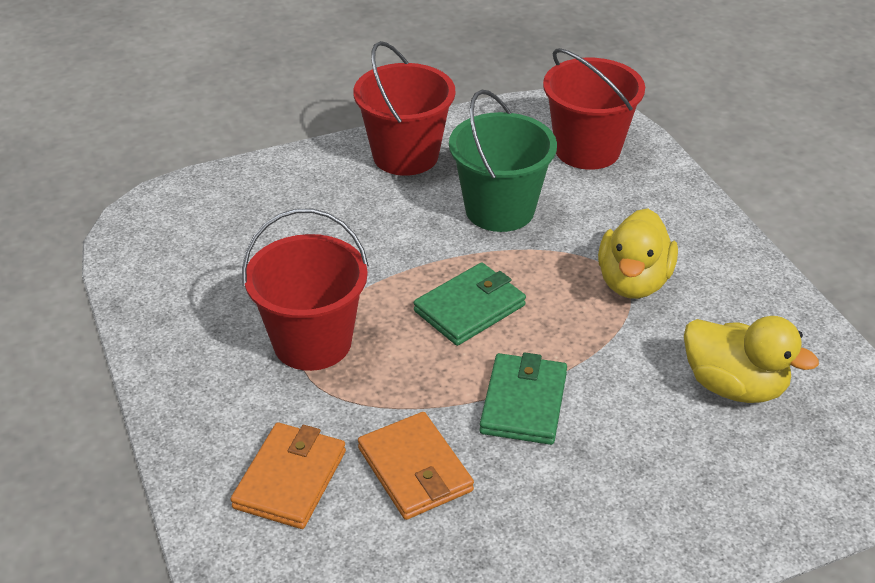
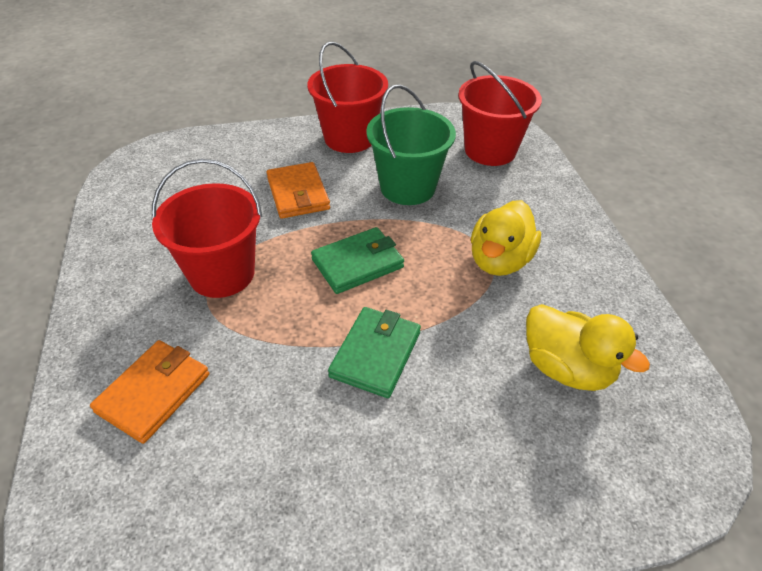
camera: 10 degrees right, 5 degrees up
orange wallet [358,412,474,520] -> orange wallet moved to [266,162,330,219]

